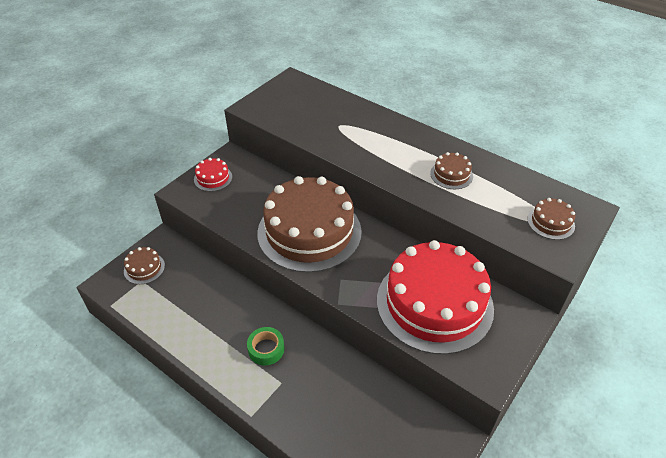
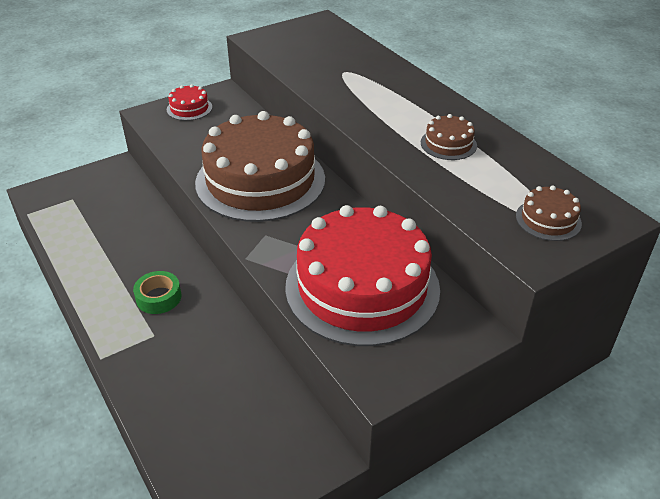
camera: 20 degrees right, 5 degrees down
brown cake [124,247,165,284] -> none

